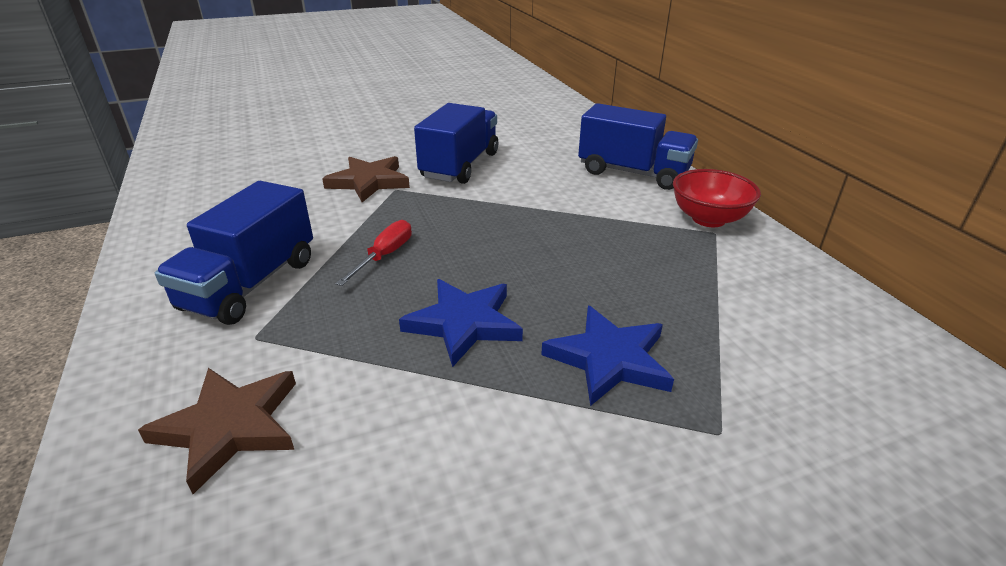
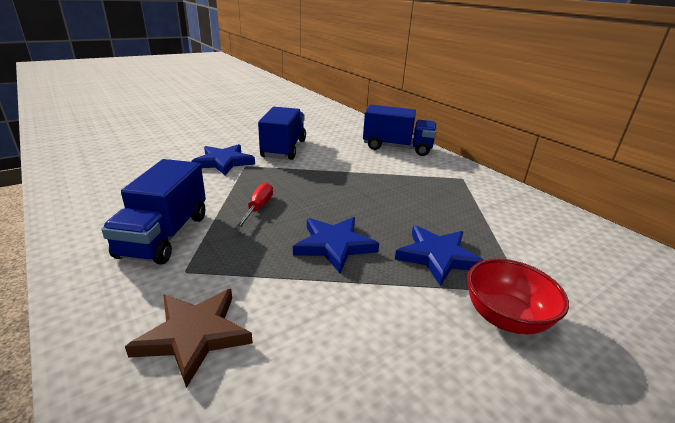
camera: 15 degrees left, 5 degrees down
brown star [322,156,410,202] -> blue star [191,144,255,175]
red bowl [673,169,761,227] -> red bowl moved to [467,259,569,335]

